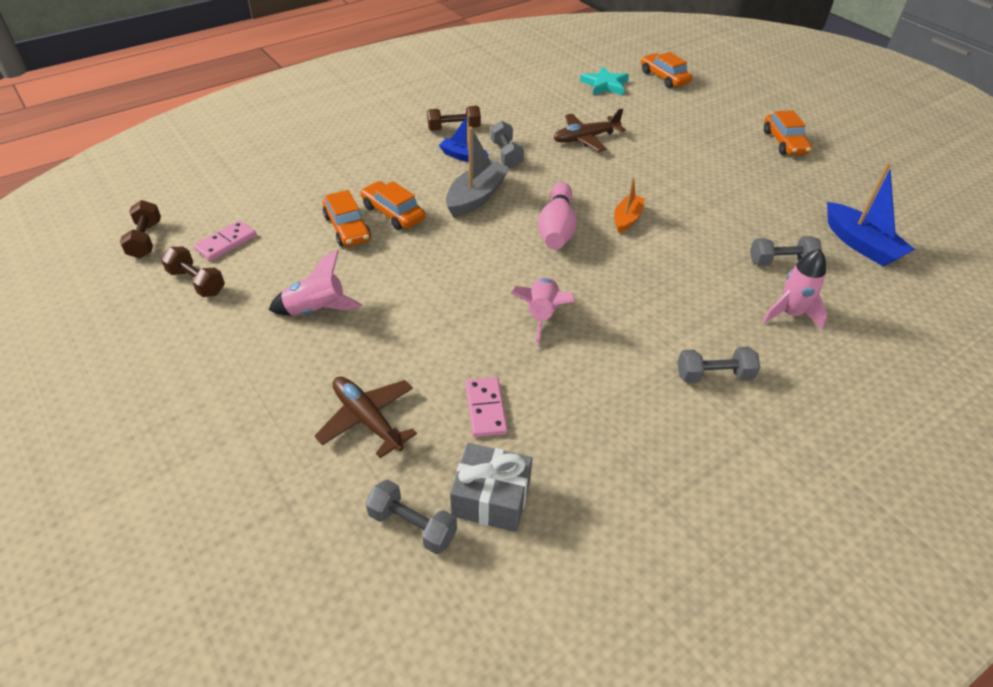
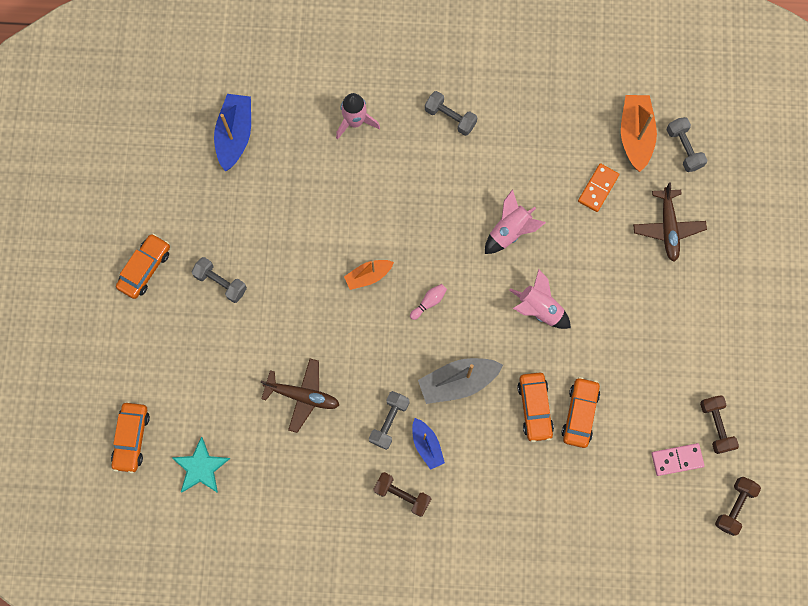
camera: 140 degrees left, 30 degrees up
pink rocket [269,250,362,316] -> pink rocket moved to [509,269,571,329]
grey gift [450,443,532,532] -> orange boat [621,95,657,172]
pink domino [466,377,508,437] -> orange domino [578,163,619,212]
pink bowling pin [538,182,577,250] -> pink bowling pin [410,284,447,320], size x0.48
grey dumbbell [750,236,822,266] -> grey dumbbell moved to [192,257,247,303]

